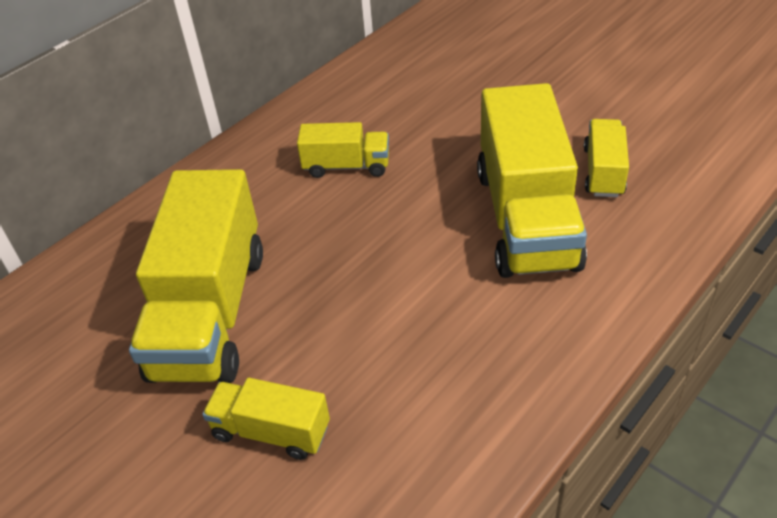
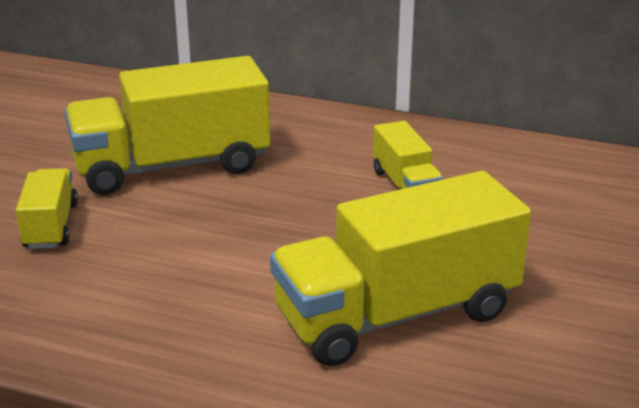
camera: 65 degrees right, 15 degrees down
yellow truck [584,119,629,197] -> none

